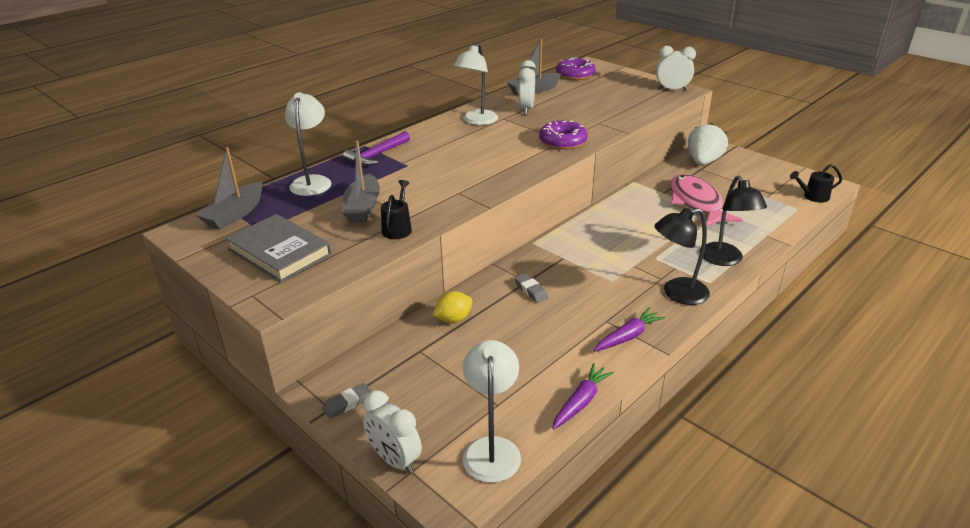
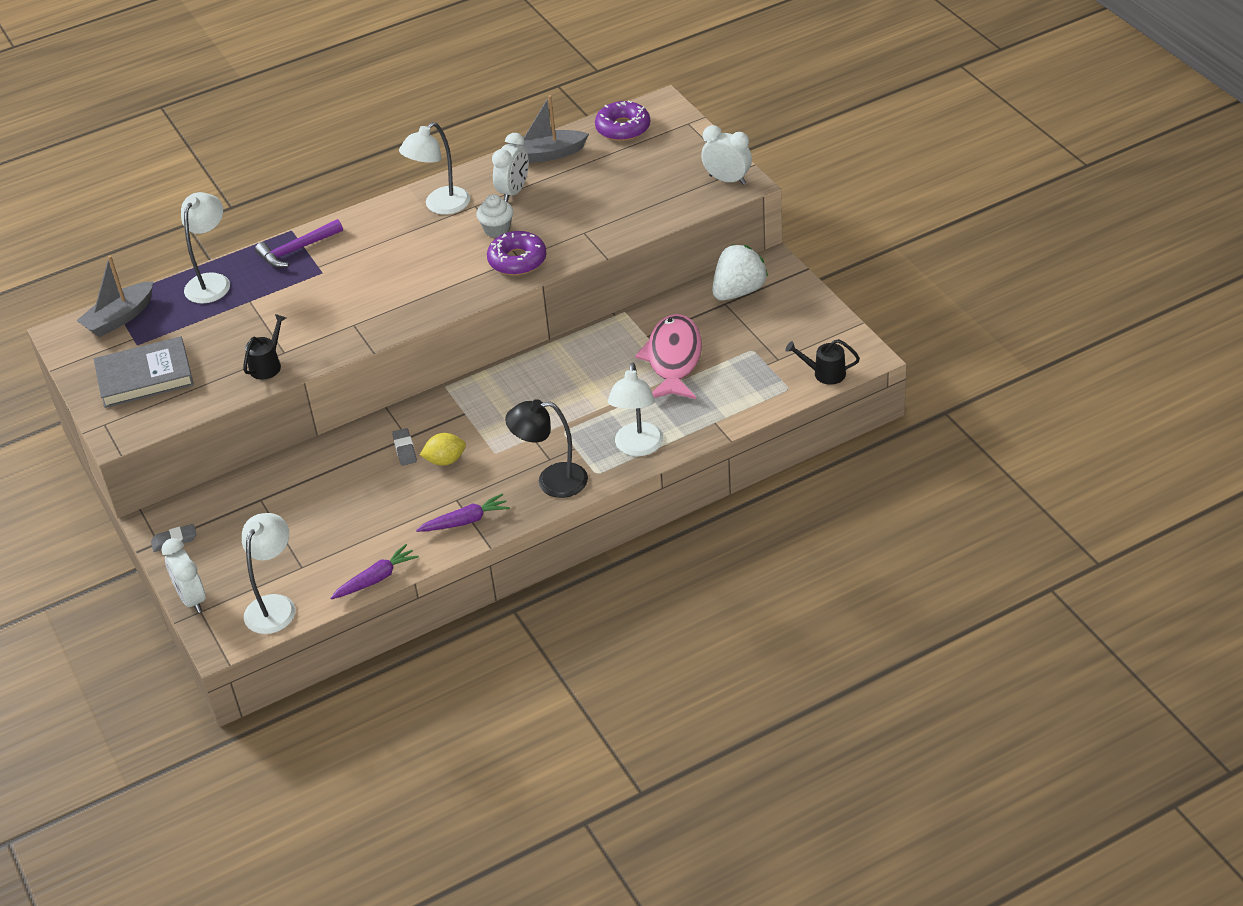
camera: 20 degrees right, 10 degrees up
grey book [225,214,332,282] -> grey book turned 75 degrees counterclockwise [94,336,194,408]
grey boat [342,141,380,223] -> none
yellow lemon [433,291,473,323] -> yellow lemon moved to [420,433,466,466]
black lamp [700,175,767,266] -> white lamp [608,363,663,456]
none -> white cupcake [476,194,513,238]

